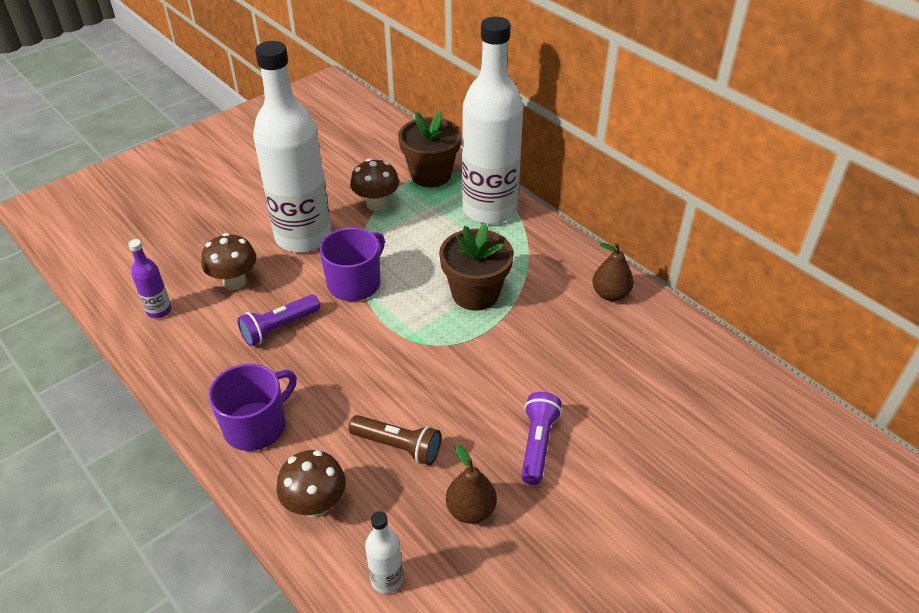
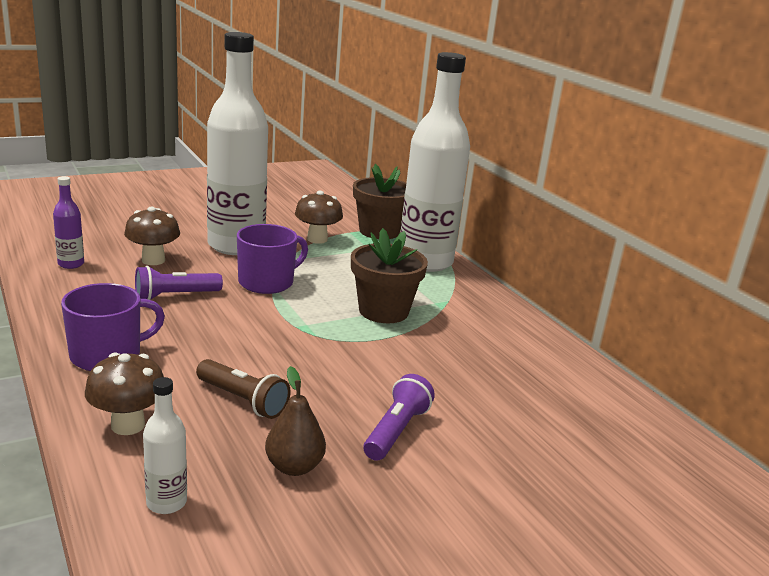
camera: 10 degrees right, 20 degrees down
brown pear [592,243,634,301] -> none

